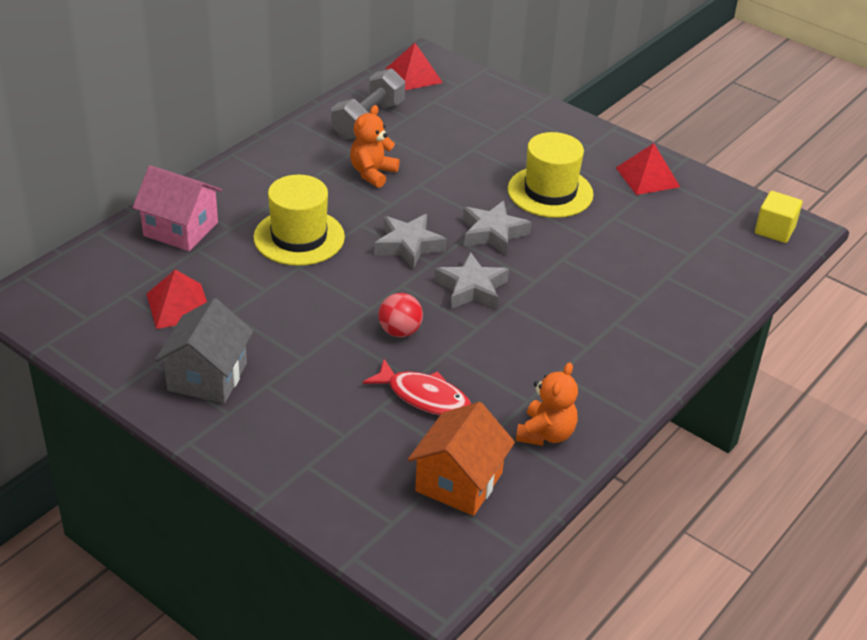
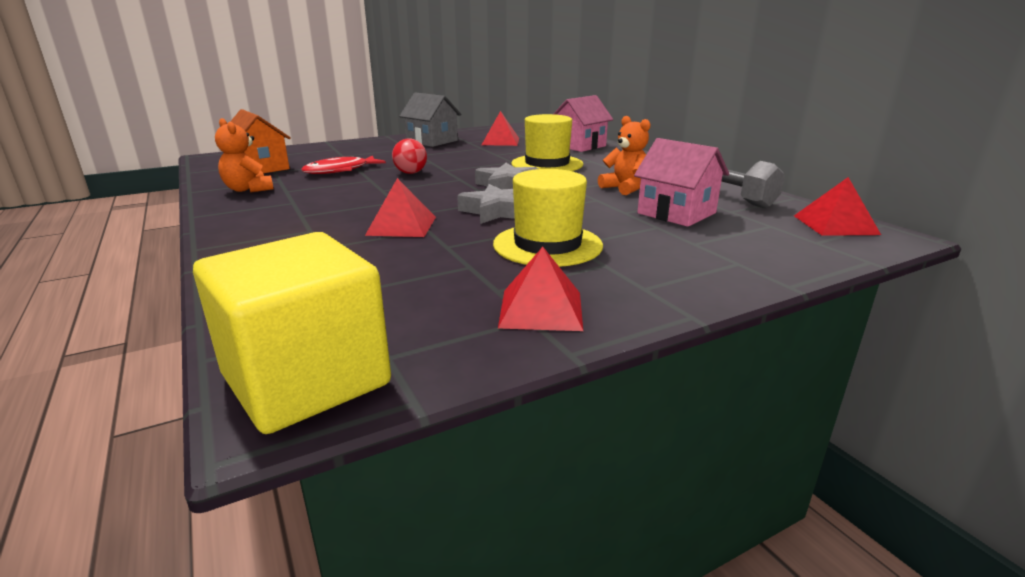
camera: 115 degrees right, 15 degrees down
grey star [434,252,509,310] -> none
yellow cube [755,191,802,243] -> yellow cube [193,232,391,434], size x1.94
none -> red pyramid [365,178,436,237]
none -> pink house [634,138,729,227]

